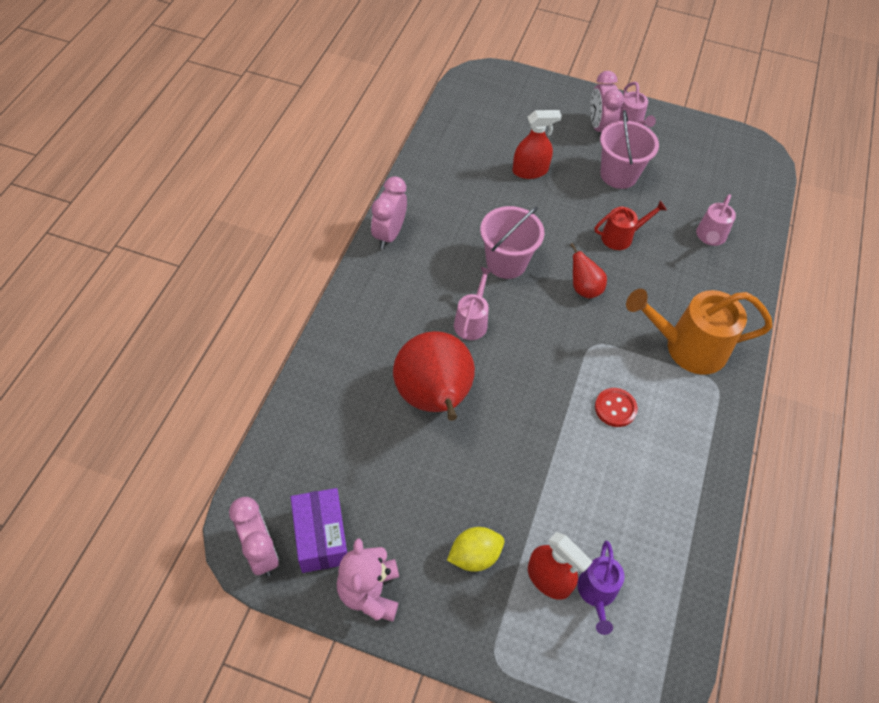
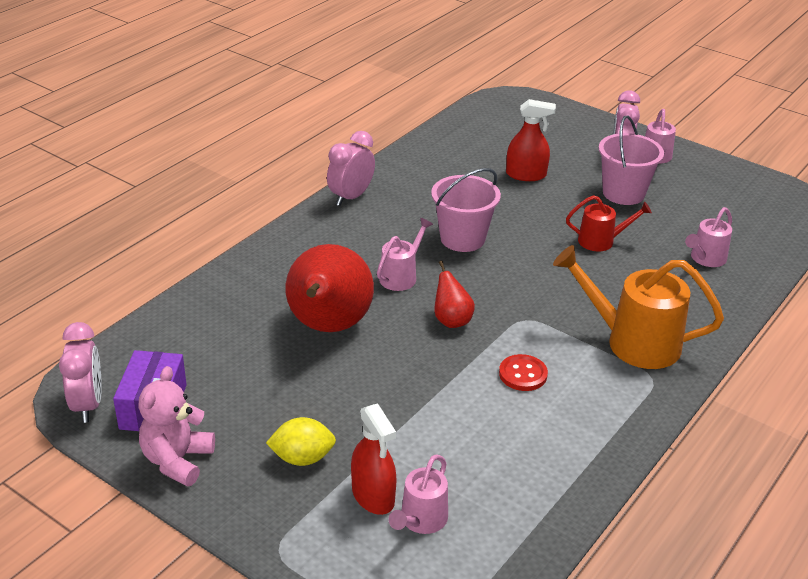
camera: 20 degrees right, 20 degrees down
red pear [570,243,607,299] -> red pear moved to [434,261,475,328]
purple watering can [577,541,625,635] -> pink watering can [388,454,448,534]

